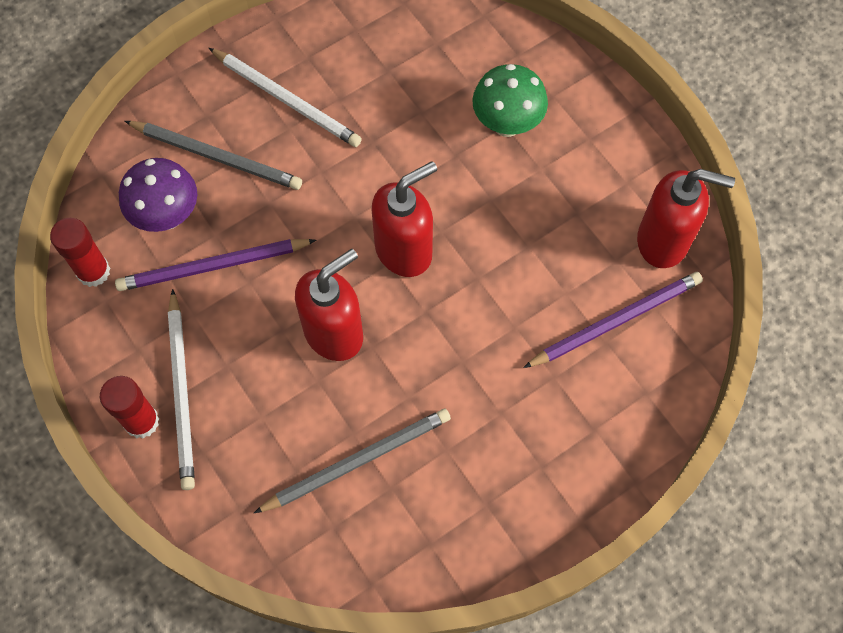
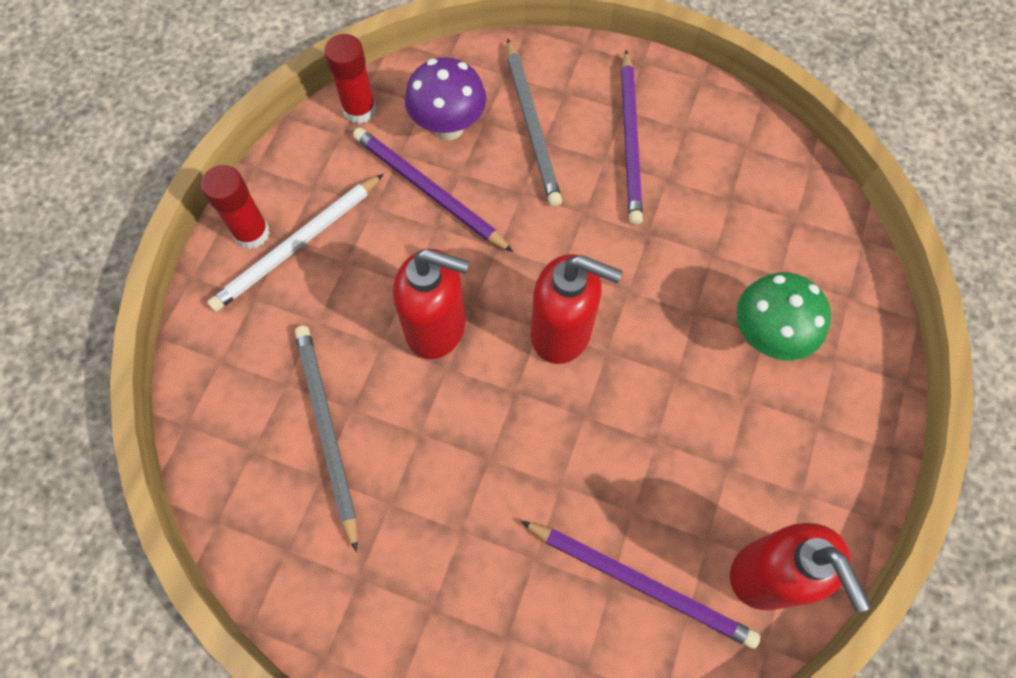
camera: 55 degrees right, 0 degrees up
white pencil [209,48,362,147] -> purple pencil [621,50,643,225]
grey pencil [254,409,451,513] -> grey pencil turned 135 degrees counterclockwise [295,326,358,552]

